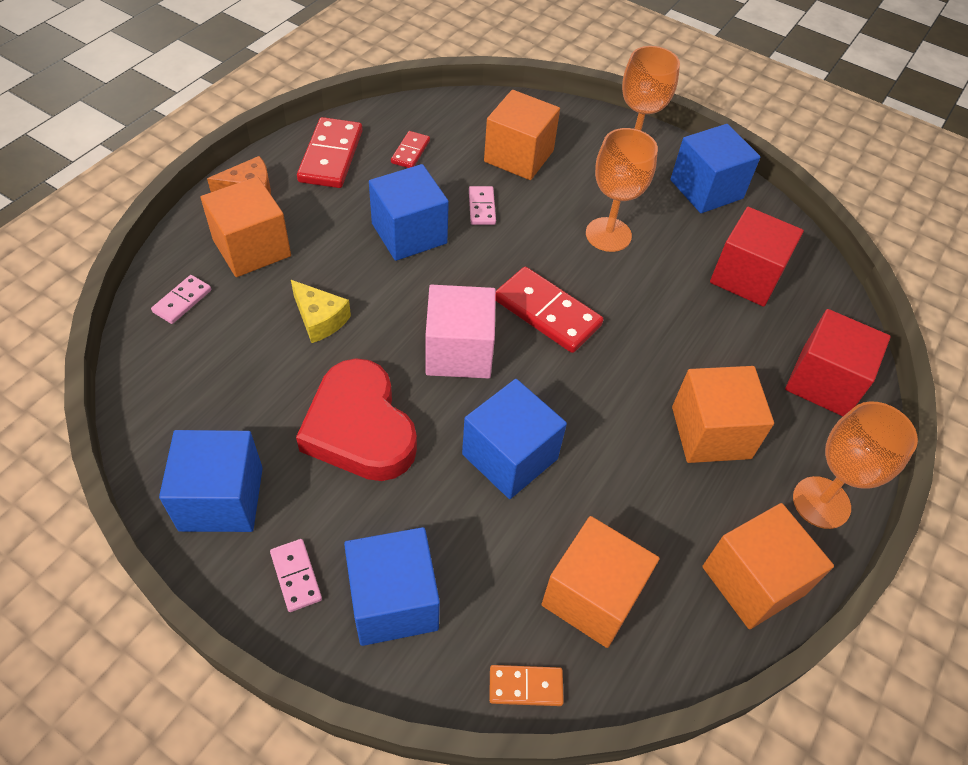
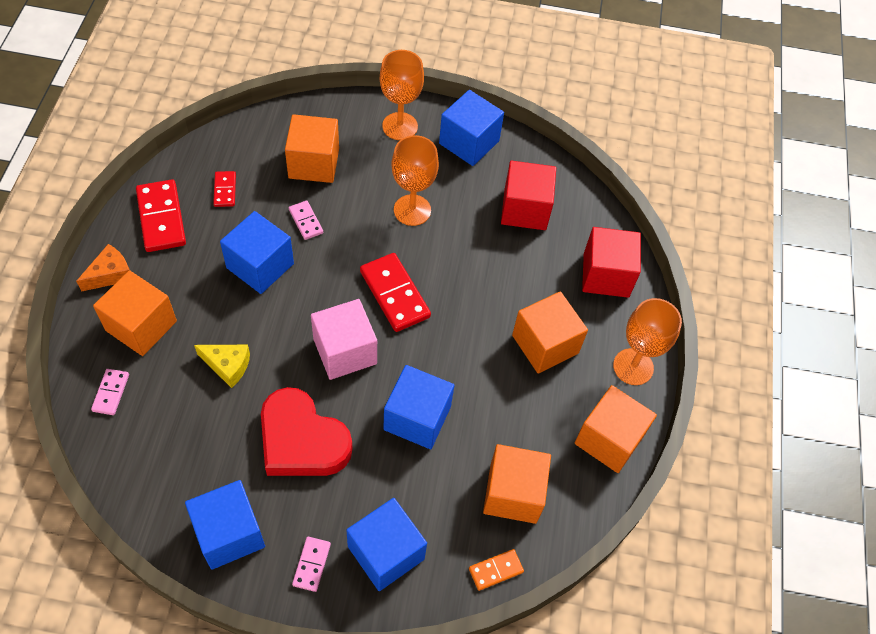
camera: 25 degrees left, 5 degrees up
pink domino [270,539,322,612] -> pink domino turned 60 degrees clockwise [292,537,331,592]
red domino [496,267,603,353] -> red domino turned 45 degrees clockwise [360,253,431,332]

